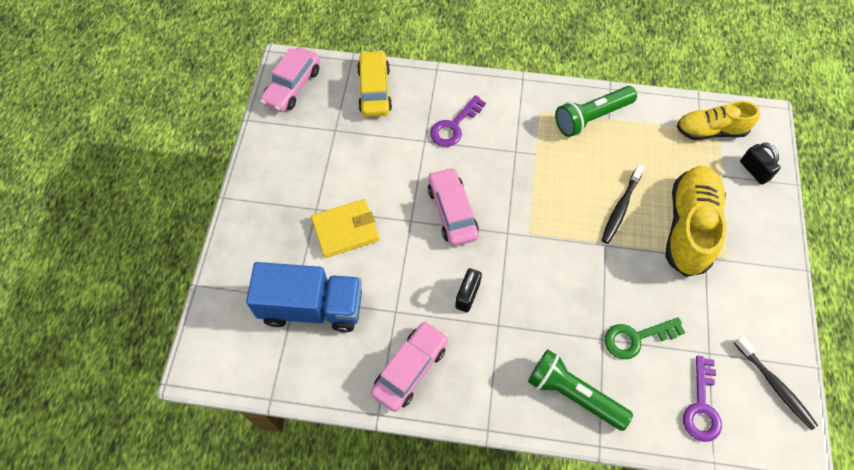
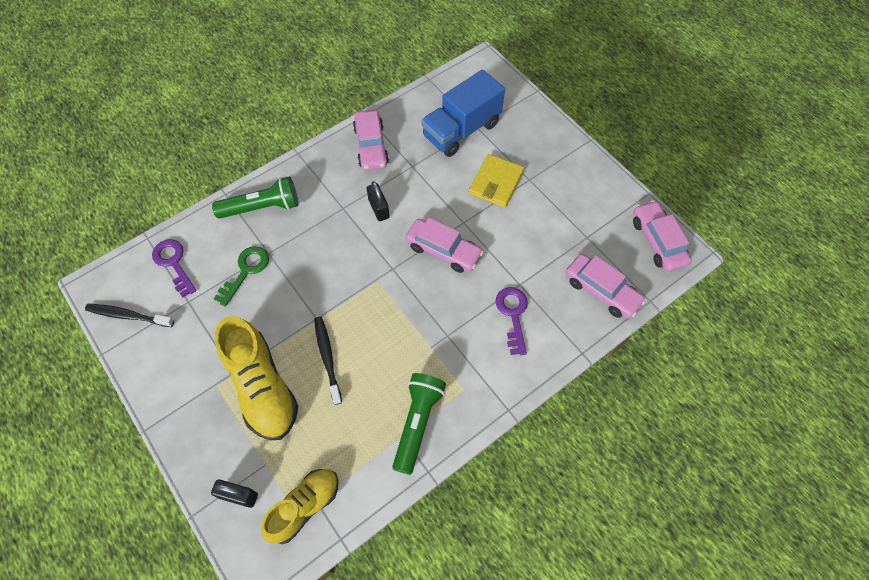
camera: 135 degrees right, 0 degrees up
yellow car [357,50,392,117] -> pink car [566,254,646,319]

